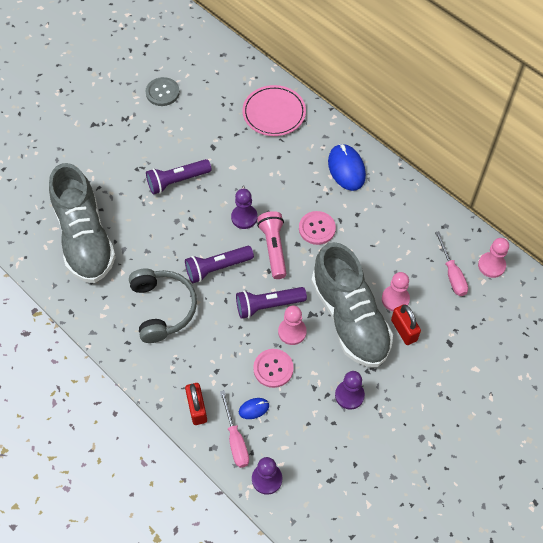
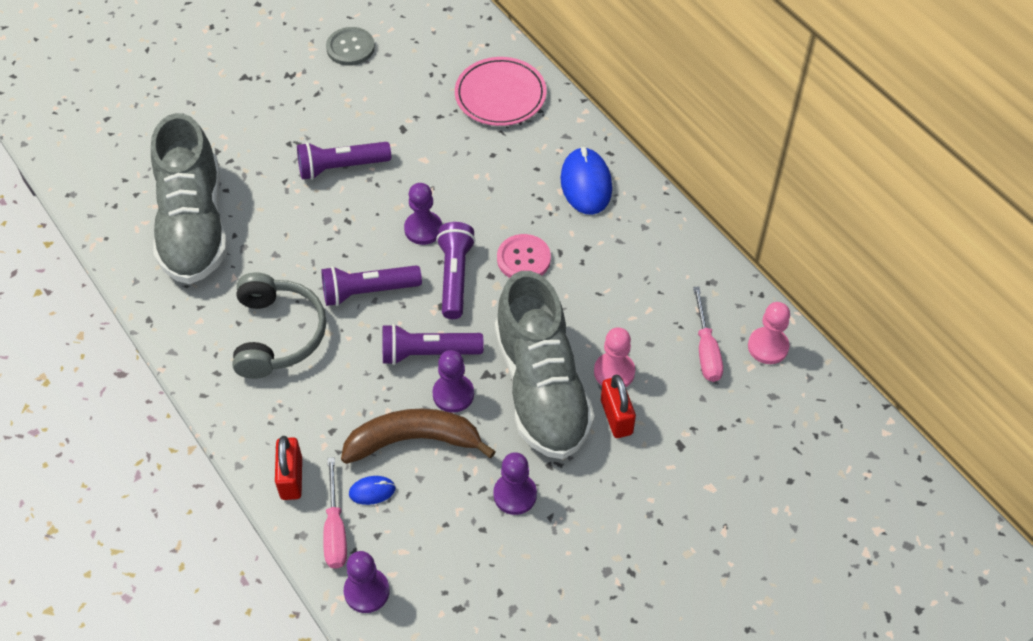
camera: 10 degrees right, 5 degrees down
pink button [253,349,294,388] -> brown banana [341,409,496,464]
pink flashlight [257,211,287,279] -> purple flashlight [436,222,476,319]
pink pawn [278,306,307,345] -> purple pawn [432,350,474,413]

